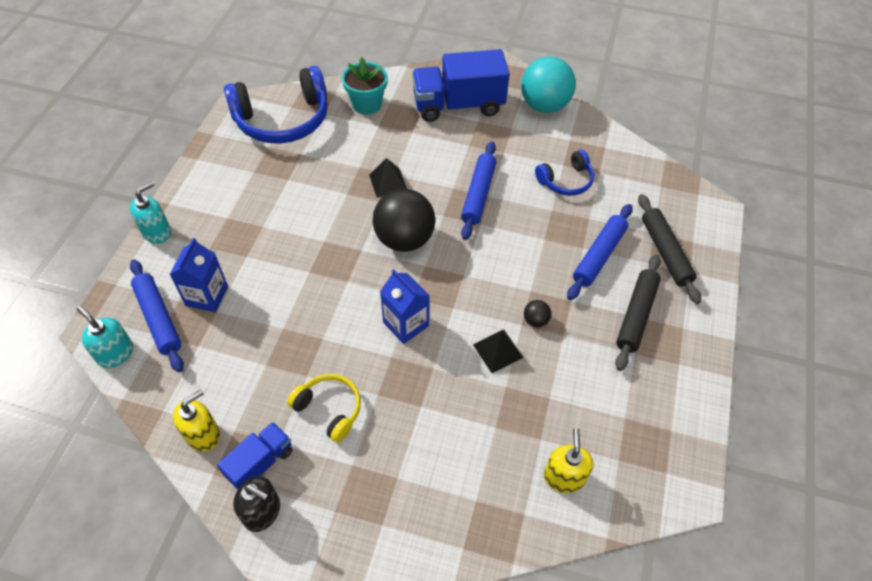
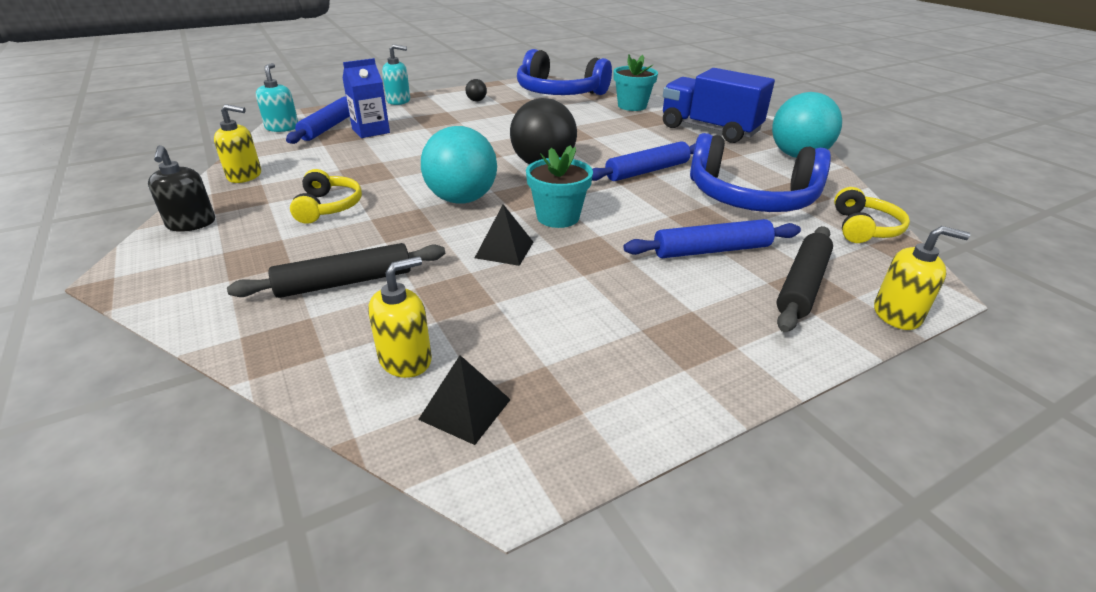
camera: 45 degrees right, 20 degrees down
blue truck [217,422,293,490] -> none
black pyramid [369,158,407,198] -> black pyramid moved to [418,355,511,445]
blue carton [380,269,429,344] -> turquoise ball [421,126,497,204]
black ball [524,300,551,327] -> black ball moved to [465,79,487,102]
blue headphones [535,150,594,196] -> blue headphones [690,133,831,212], size x1.90
black rolling pin [615,254,661,371] -> black rolling pin moved to [227,243,445,298]
none -> turquoise flower pot [526,145,593,228]
none -> yellow headphones [834,187,910,243]
none -> yellow soap dispenser [874,226,970,330]

